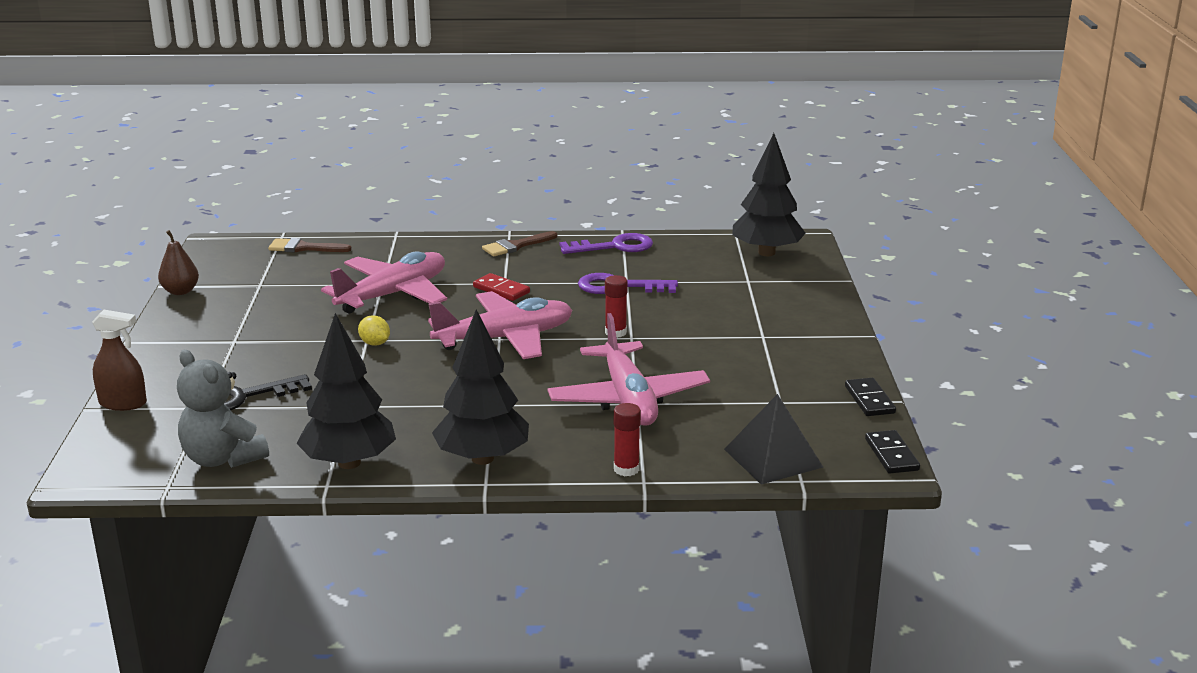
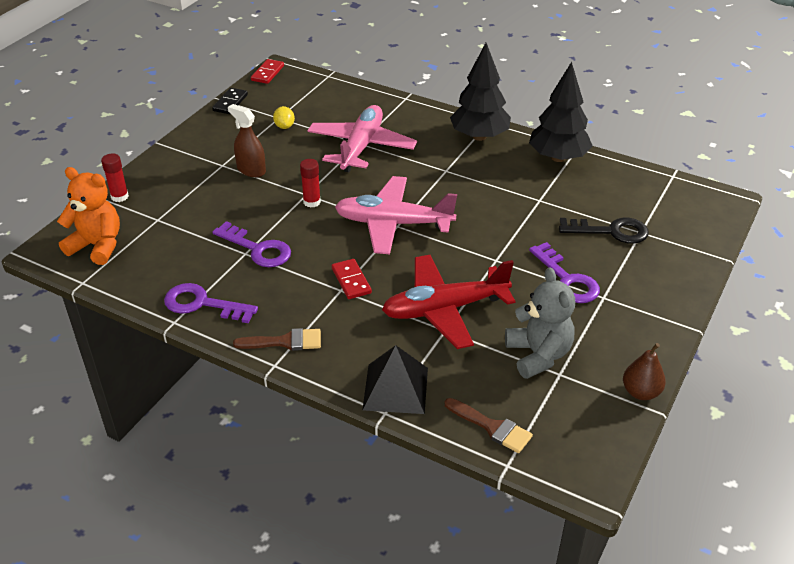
camera: 150 degrees left, 15 degrees up
brown spray bottle [92,310,147,411] -> brown spray bottle moved to [228,104,266,177]
grey teddy bear [177,350,269,468] -> grey teddy bear moved to [505,268,575,379]
pink plane [321,251,447,313] -> red plane [382,255,516,349]
yellow lemon [358,315,390,346] -> yellow lemon moved to [273,106,295,129]
red glue stick [614,403,641,476] -> red glue stick moved to [101,154,129,202]
black pyramid [724,394,823,485] -> black pyramid moved to [362,345,428,414]
black tree [732,133,806,256] -> orange teddy bear [57,167,120,265]
black domino [865,430,920,473] -> red domino [251,59,284,84]
none -> purple key [529,242,600,303]

